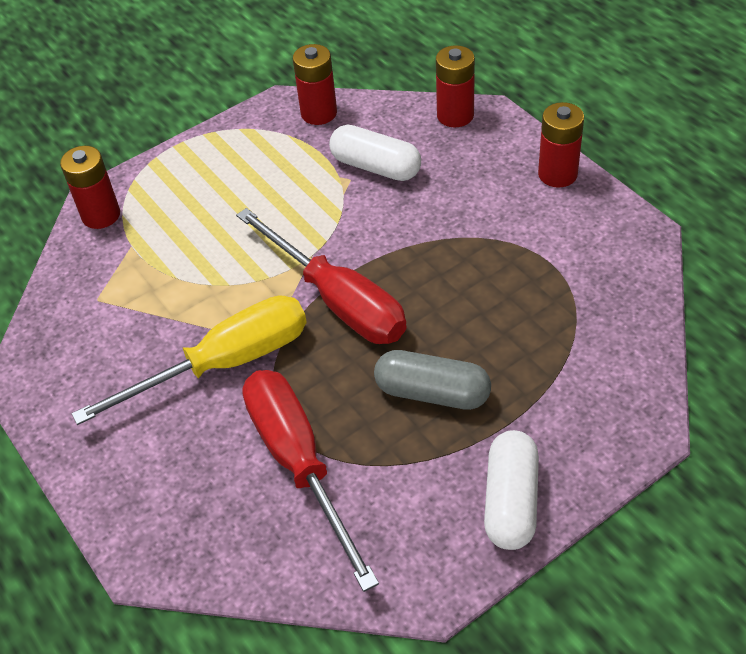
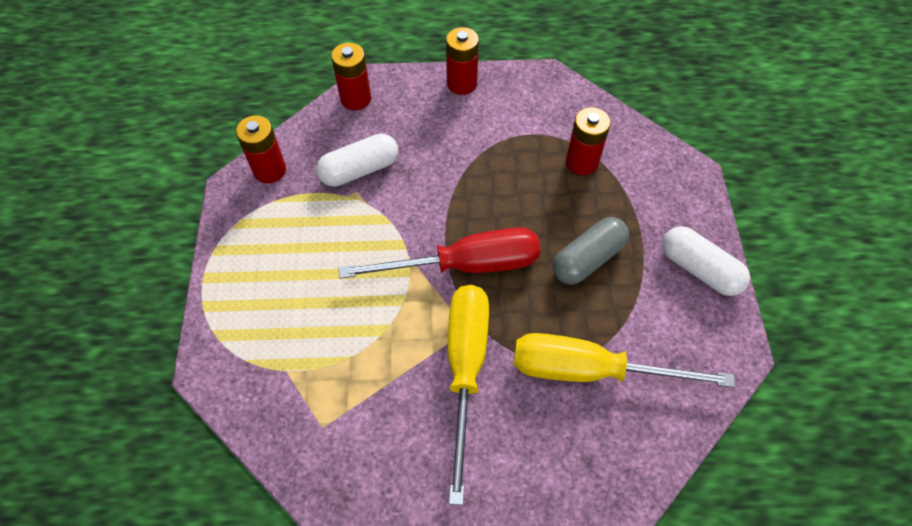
camera: 60 degrees left, 10 degrees up
red battery [60,146,120,229] -> red battery moved to [566,107,611,175]
red screwdriver [242,370,379,592] -> yellow screwdriver [514,333,735,387]

